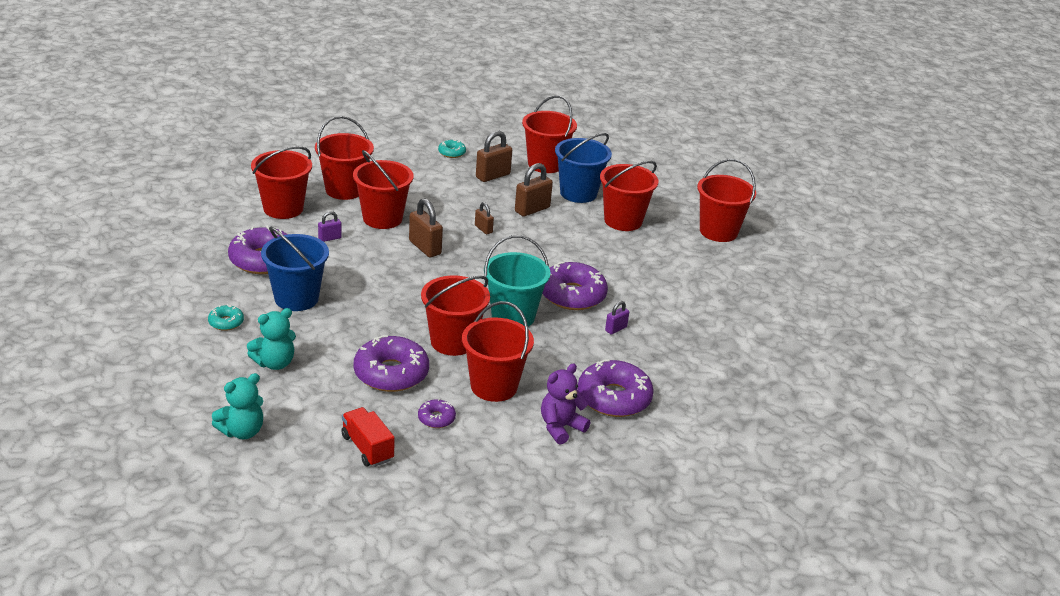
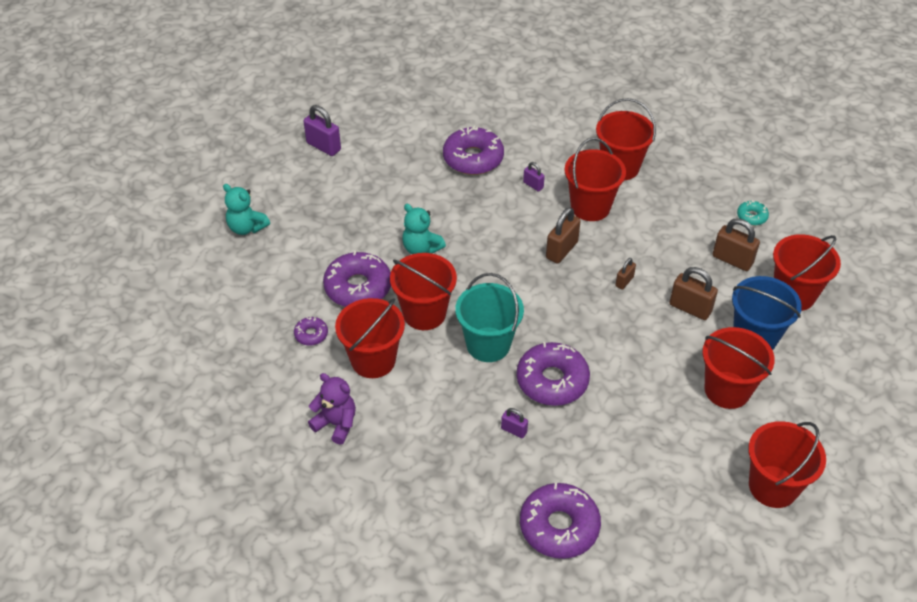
camera: 75 degrees right, 15 degrees up
turquoise donut [208,304,244,331] -> none
turquoise teddy bear [247,308,296,370] -> turquoise teddy bear moved to [402,204,446,254]
red bucket [251,146,312,219] -> none
blue bucket [261,227,329,311] -> none
red truck [341,407,395,467] -> none
purple donut [578,359,654,417] -> purple donut moved to [520,483,601,559]
none -> purple padlock [303,105,341,156]

